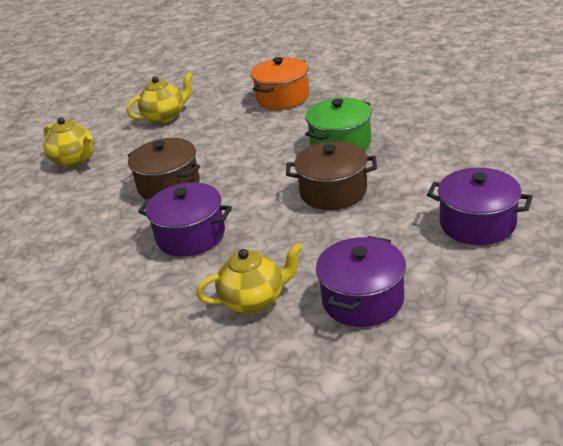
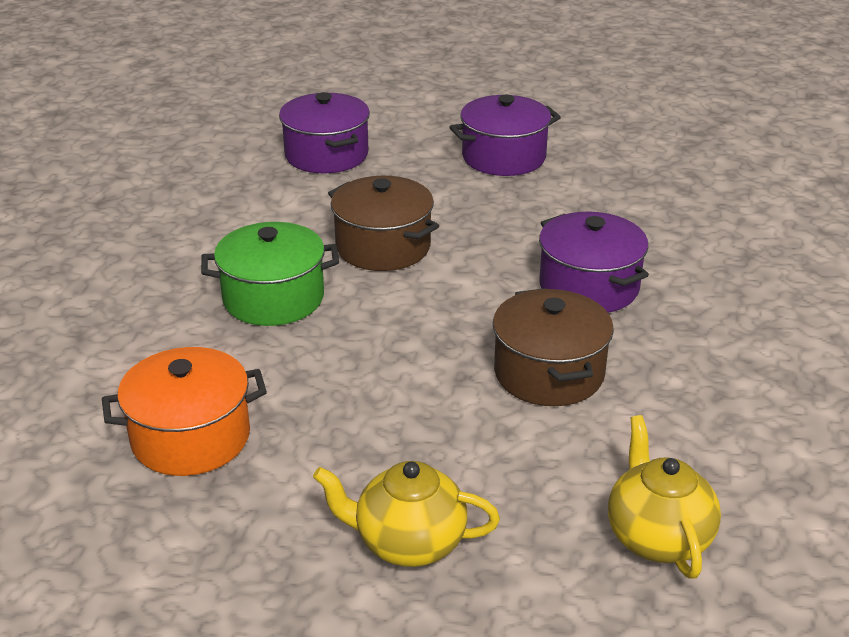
camera: 145 degrees left, 0 degrees up
yellow teapot [196,243,303,314] -> none

